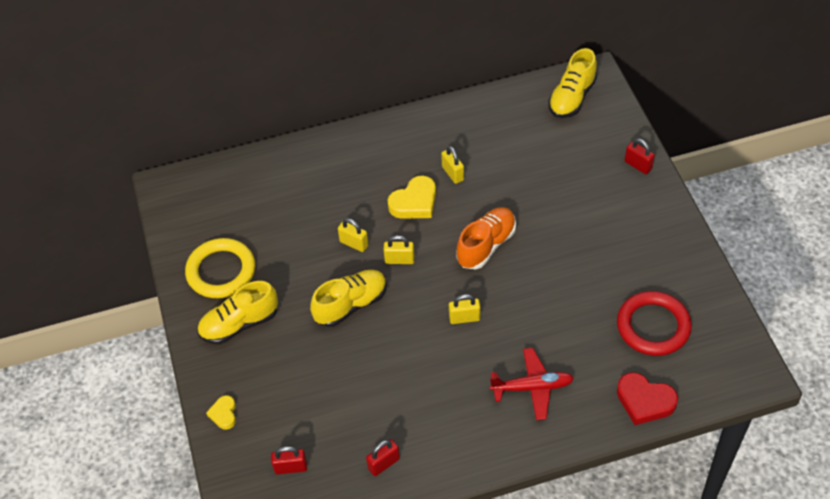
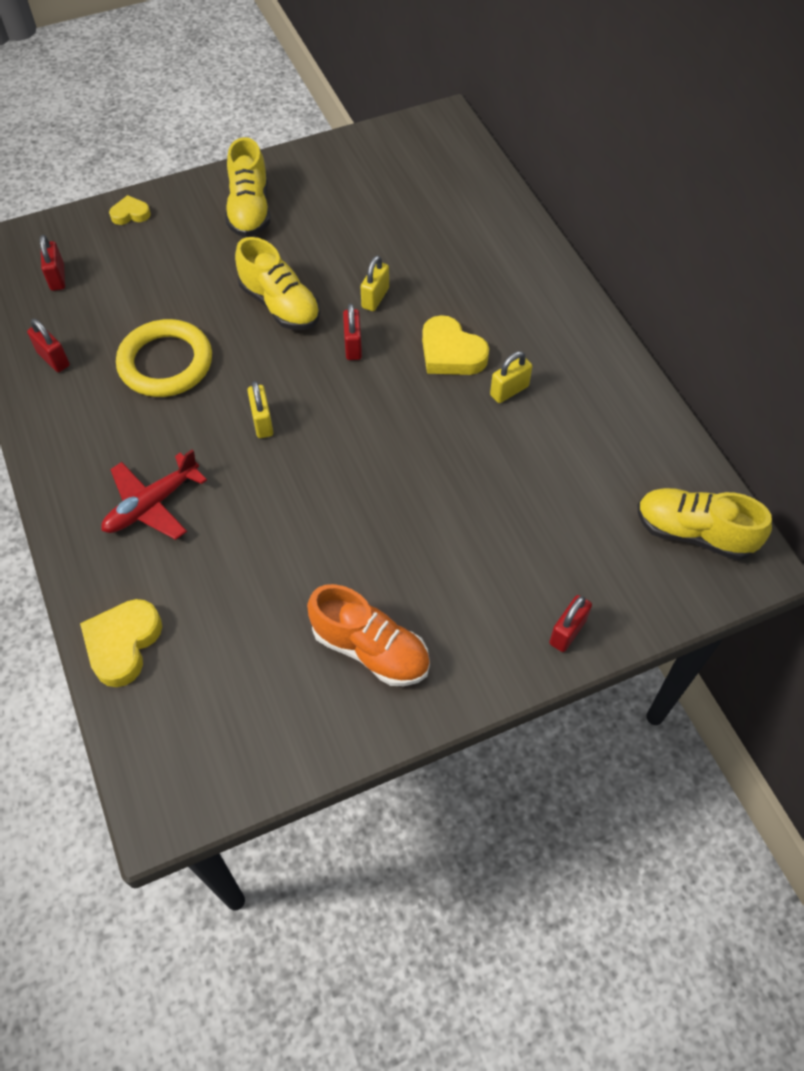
camera: 80 degrees right, 5 degrees up
yellow ring [185,238,255,298] -> yellow ring moved to [116,319,212,397]
yellow shoe [197,281,278,344] -> yellow shoe turned 150 degrees counterclockwise [225,137,271,237]
yellow padlock [383,235,415,264] -> red padlock [343,304,362,360]
orange shoe [456,207,516,270] -> orange shoe moved to [307,584,430,686]
red plane [490,348,574,420] -> red plane turned 60 degrees clockwise [101,449,207,540]
red ring [617,291,692,356] -> none
red heart [617,372,678,425] -> yellow heart [80,599,162,687]

